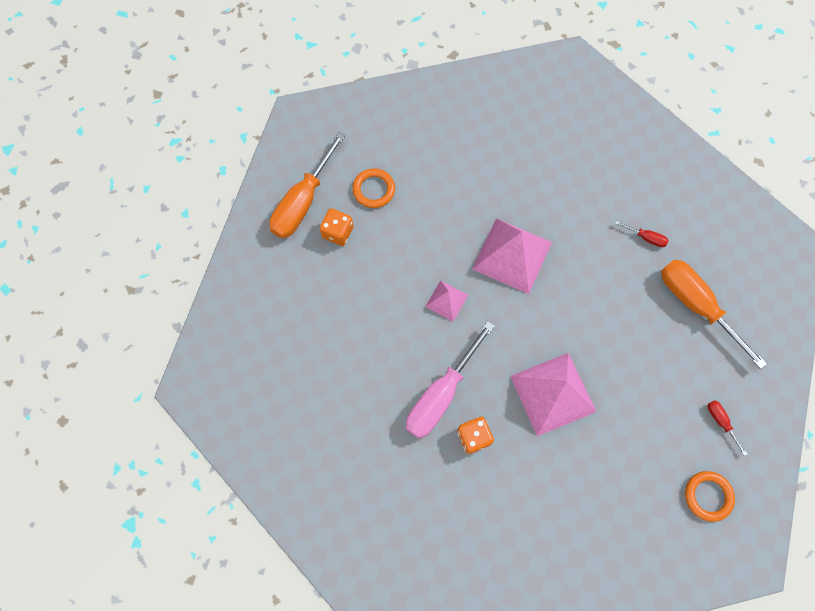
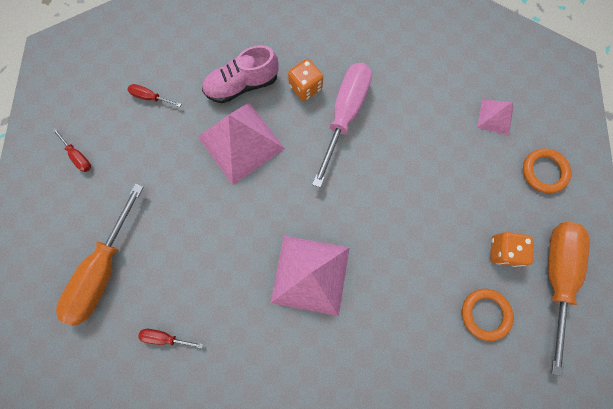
camera: 165 degrees right, 5 degrees up
pink pyramid [425,280,468,321] -> pink pyramid moved to [477,100,513,135]
orange screwdriver [661,259,767,369] -> orange screwdriver turned 75 degrees clockwise [56,184,144,325]
orange ring [685,471,735,522] -> orange ring moved to [523,148,571,193]
none -> red screwdriver [128,84,181,107]
none -> pink shoe [202,45,279,103]

